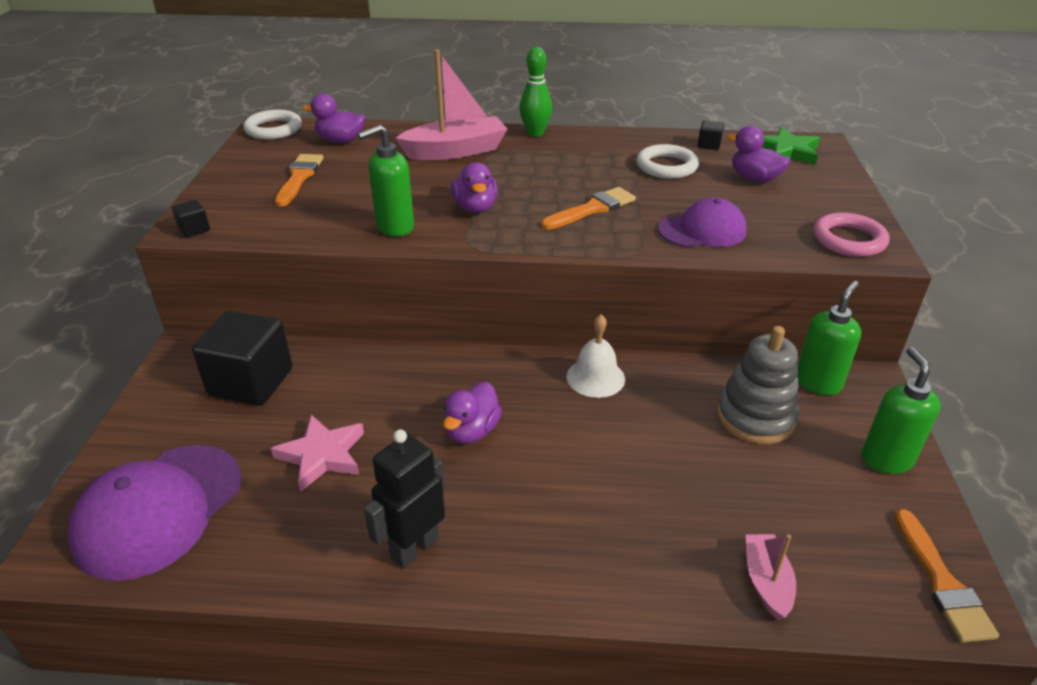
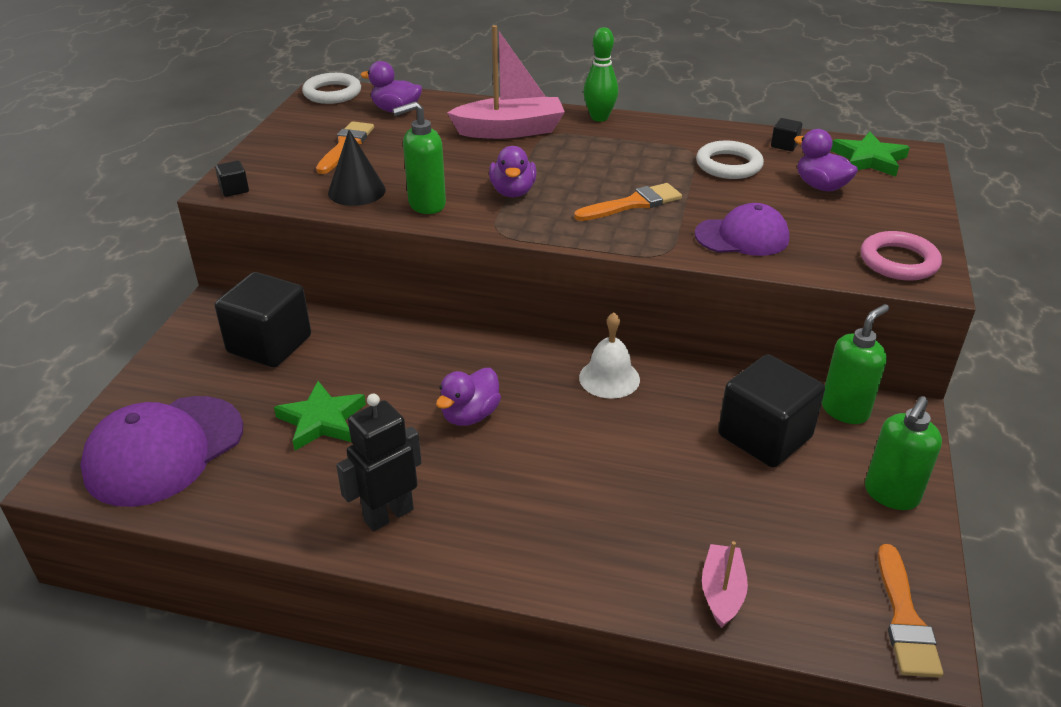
camera: 10 degrees right, 0 degrees up
pink star [271,415,364,491] -> green star [274,381,366,451]
grey stacking toy [717,326,799,444] -> black cube [718,355,825,467]
green soap dispenser [861,347,941,474] -> green soap dispenser turned 150 degrees counterclockwise [865,396,942,510]
none -> black cone [328,130,386,206]

